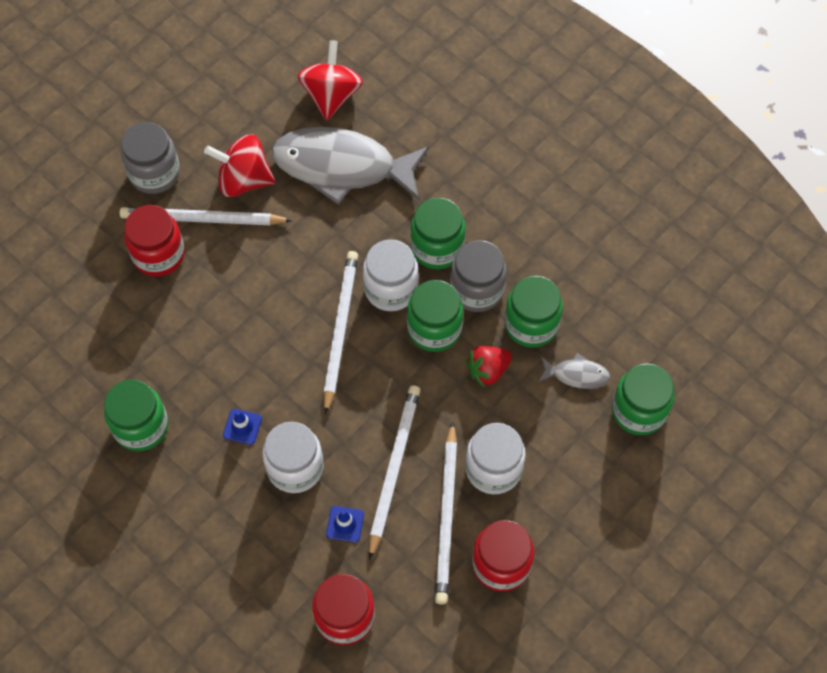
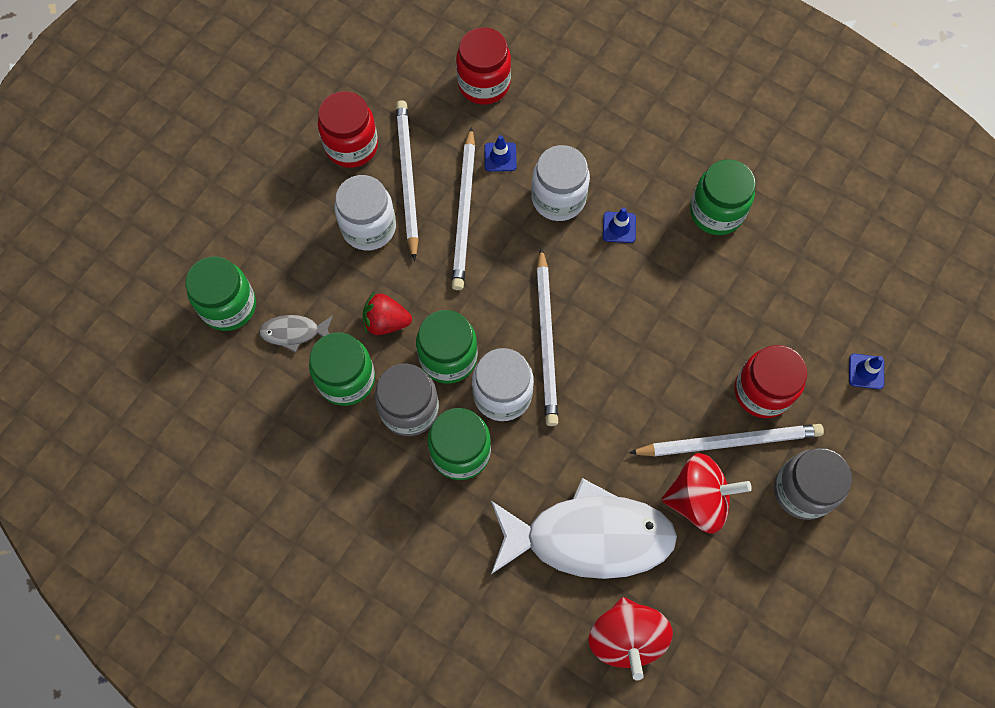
camera: 170 degrees right, 5 degrees up
grey fish [272,127,429,204] -> white fish [491,478,677,579]
red strawberry [466,346,512,387] -> red strawberry turned 135 degrees counterclockwise [363,292,412,335]
none -> blue traffic cone [849,354,884,389]

